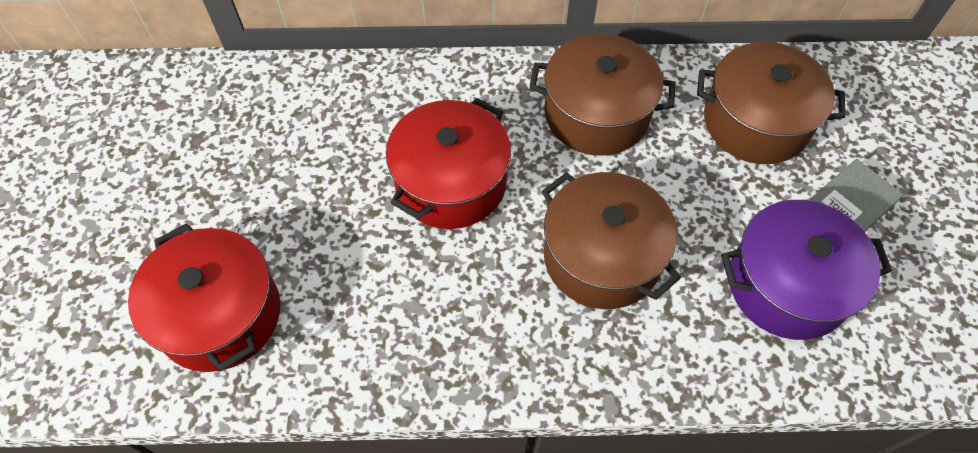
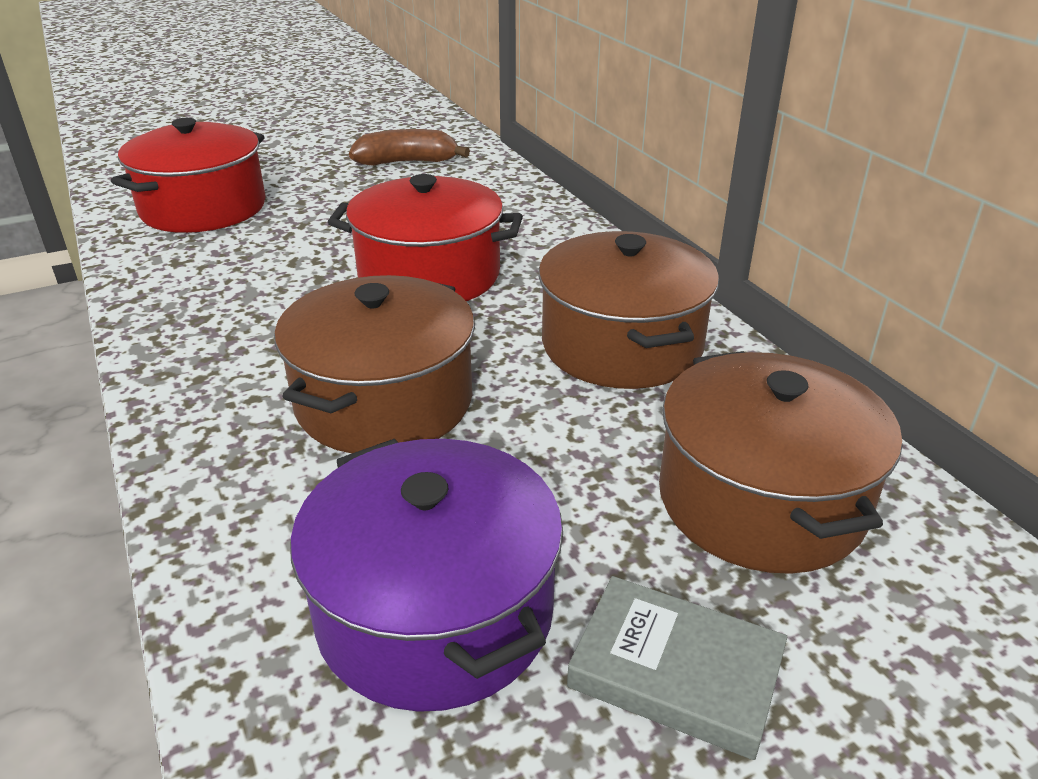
camera: 65 degrees right, 25 degrees down
none -> brown banana [349,129,470,166]

